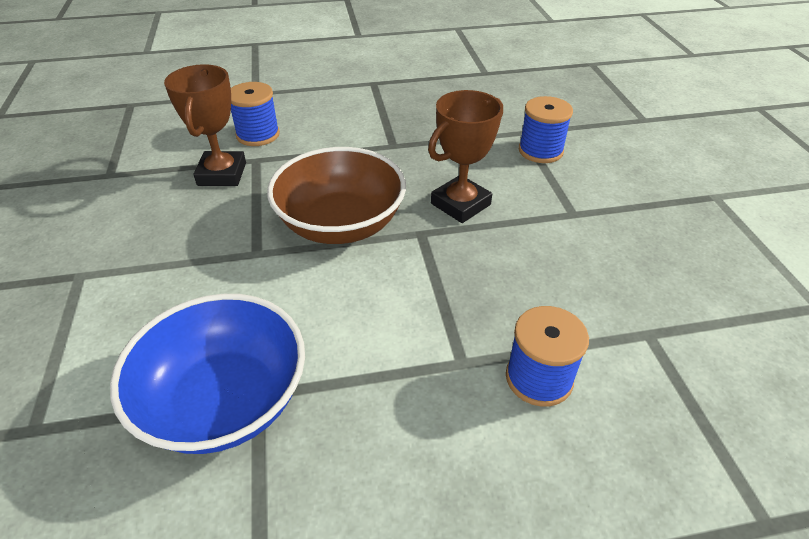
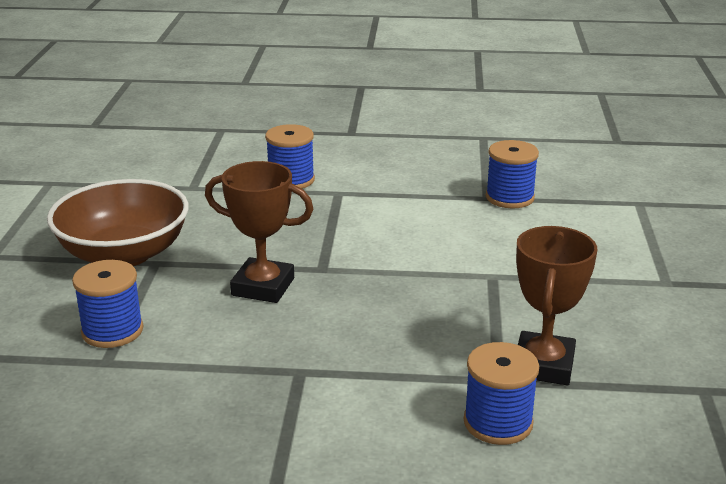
camera: 165 degrees left, 15 degrees down
blue bowl [110,294,305,454] -> blue spool [486,140,539,208]
brown bowl [267,147,406,244] -> brown bowl moved to [47,179,189,266]
brown trophy [428,90,503,223] -> brown trophy turned 45 degrees clockwise [205,161,313,303]

